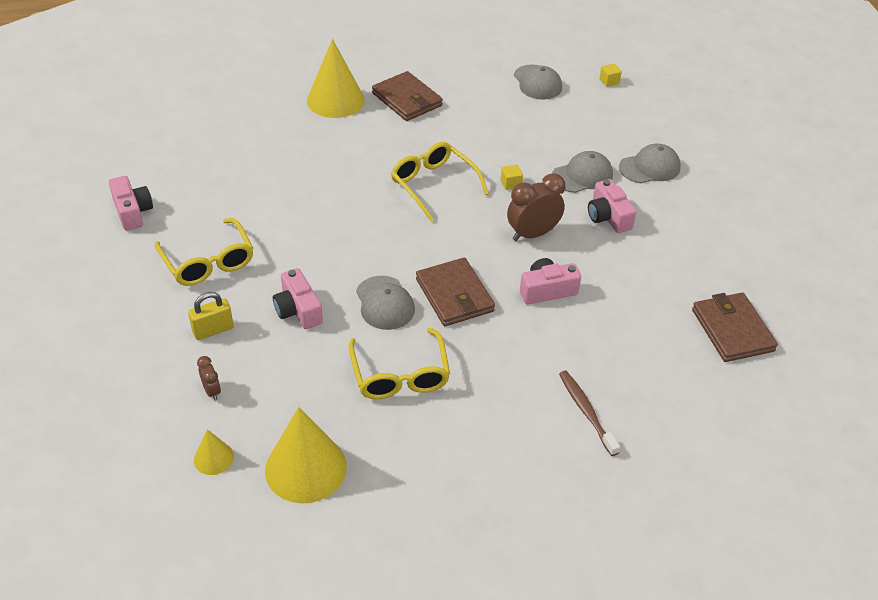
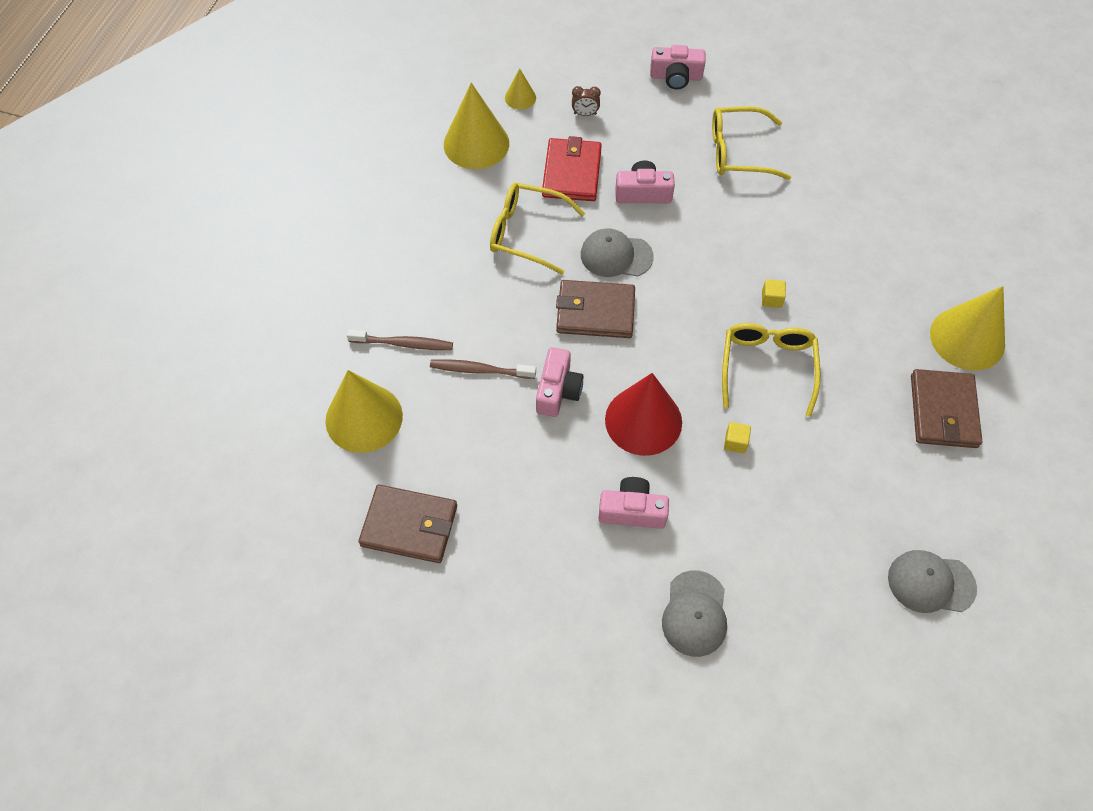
camera: 120 degrees right, 15 degrees up
pink camera [109,176,153,230] -> pink camera moved to [650,45,705,89]
yellow padlock [188,292,234,340] -> none
brown wallet [372,71,443,121] -> brown wallet turned 75 degrees counterclockwise [911,369,982,448]
yellow glasses [391,142,489,222] -> yellow glasses turned 75 degrees counterclockwise [722,323,820,417]
brown clock [507,173,565,241] -> red cone [605,373,682,456]
grey cap [552,151,613,193] -> none
yellow cube [599,64,622,87] -> yellow cube moved to [762,279,786,308]
none -> yellow cone [325,370,403,453]
none -> brown toothbrush [430,359,536,379]
none -> red wallet [542,136,602,201]

